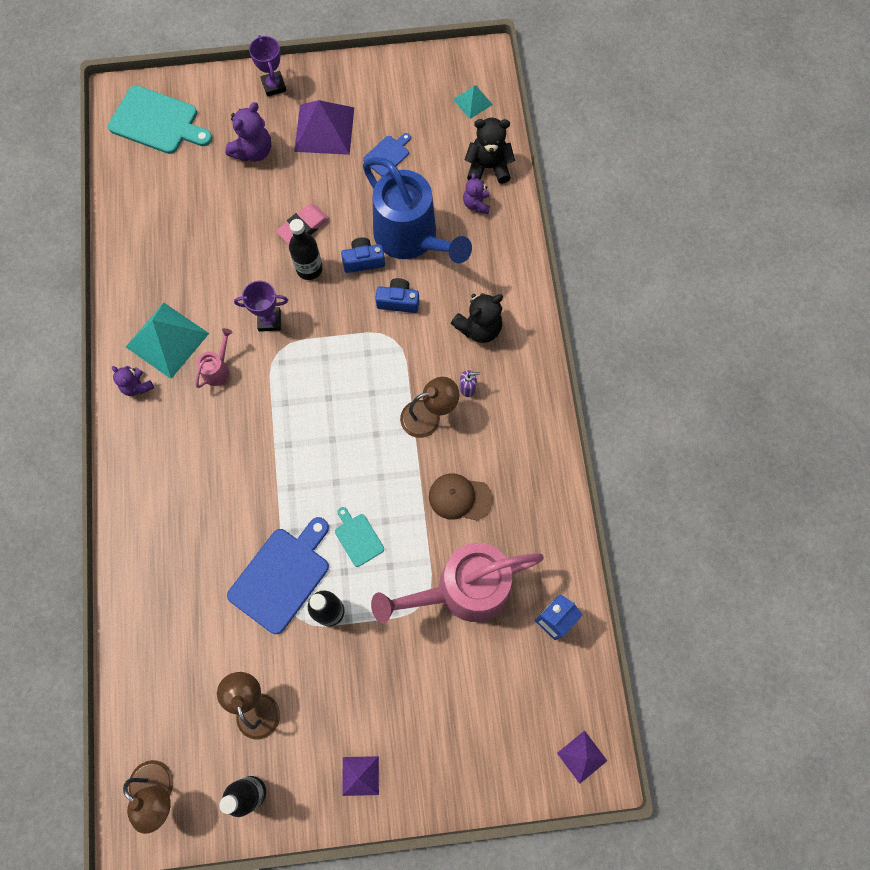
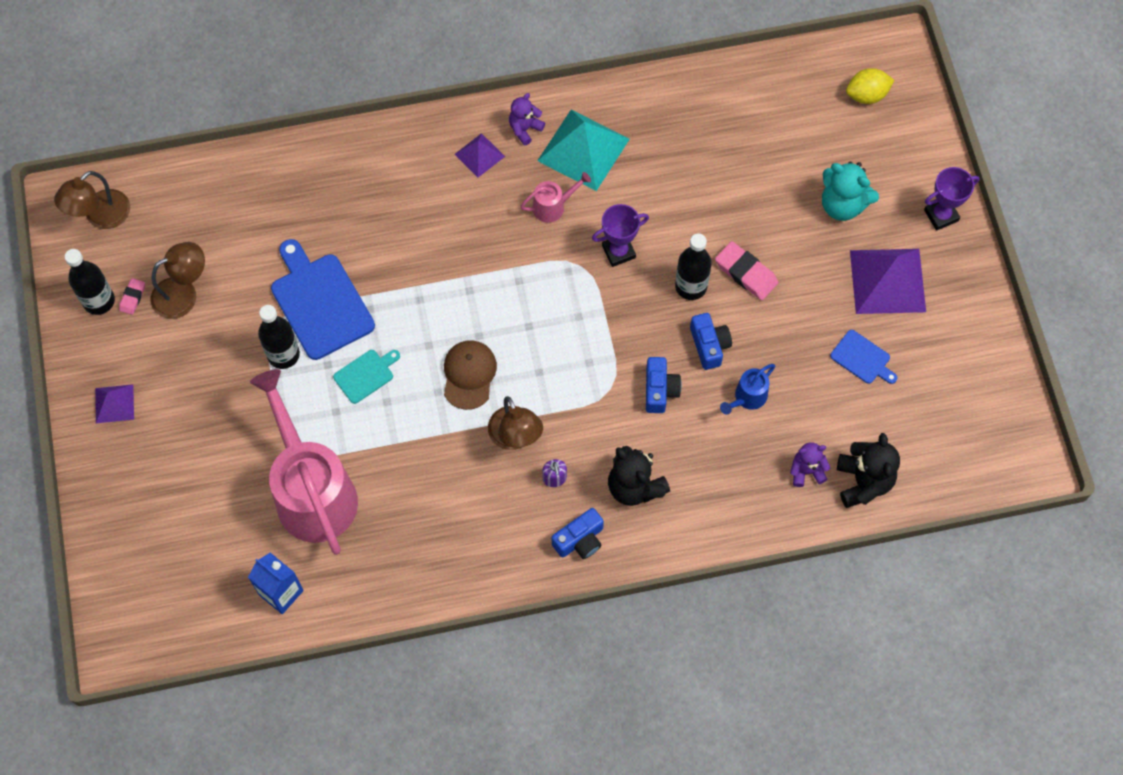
camera: 85 degrees right, 5 degrees down
turquoise cutting board [108,85,212,154] -> yellow lemon [846,68,894,104]
pink watering can [195,328,233,388] -> pink watering can turned 45 degrees counterclockwise [520,172,591,223]
purple teddy bear [225,102,271,162] -> turquoise teddy bear [822,162,879,221]
blue cutting board [227,517,329,634] -> blue cutting board turned 150 degrees counterclockwise [271,239,375,360]
purple trophy [234,281,288,331] -> purple trophy turned 75 degrees clockwise [592,204,649,267]
blue watering can [363,157,472,263] -> blue watering can [720,364,775,415], size x0.41
brown cap [429,473,493,521] -> brown cap moved to [444,340,497,410]
turquoise pyramid [453,85,493,119] -> none
purple pyramid [557,730,607,784] -> purple pyramid moved to [455,133,505,177]
none -> pink eraser [119,278,145,315]
none -> blue camera [552,508,604,559]

